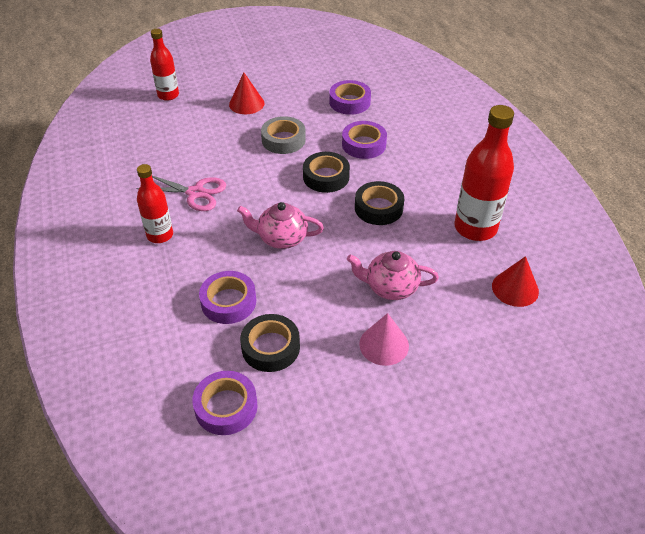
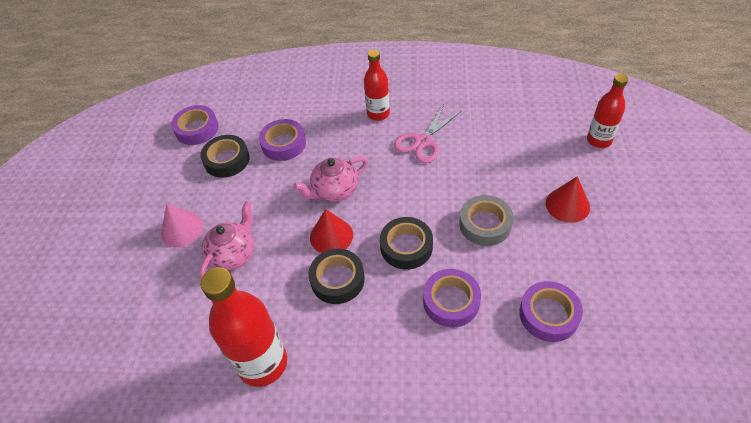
camera: 115 degrees right, 5 degrees up
pink teapot [237,202,324,249] -> pink teapot turned 150 degrees counterclockwise [293,157,368,202]
red cone [492,256,539,307] -> red cone moved to [310,209,353,253]

